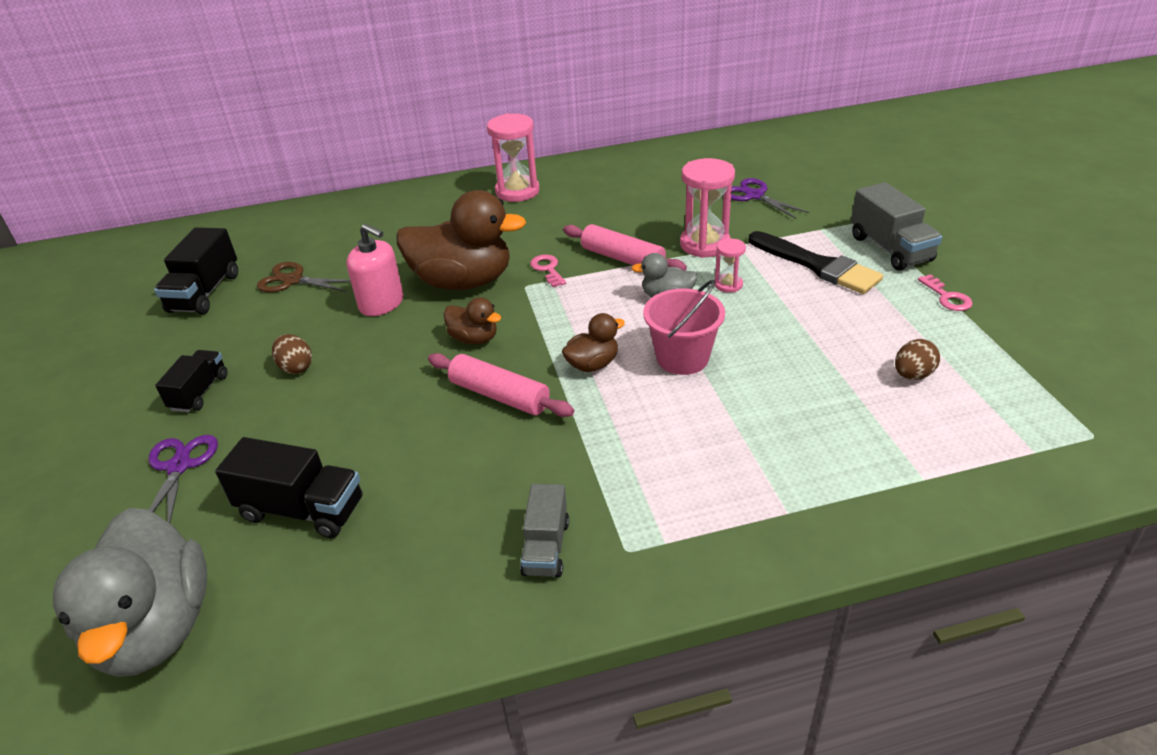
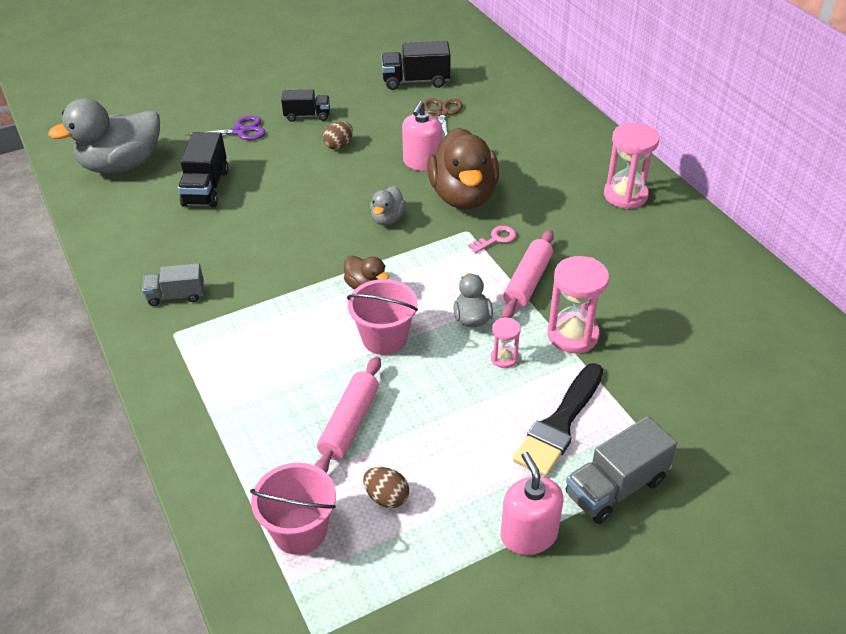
camera: 75 degrees right, 5 degrees up
pink rolling pin [428,353,574,417] -> pink rolling pin moved to [315,356,381,473]
brown duck [444,297,502,344] -> grey duck [370,186,406,225]
purple scissors [731,178,810,219] -> none
pink key [918,274,972,311] -> pink soap dispenser [501,452,563,555]
none -> pink bucket [250,463,336,555]

